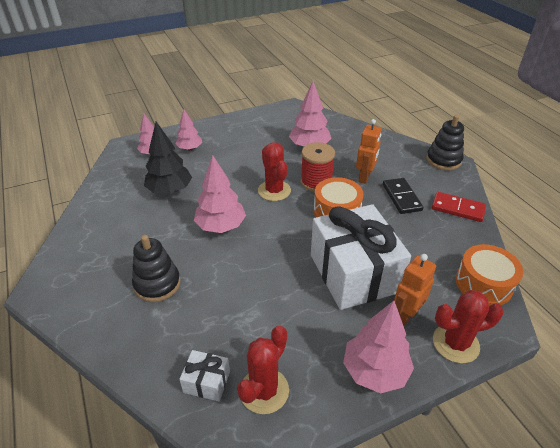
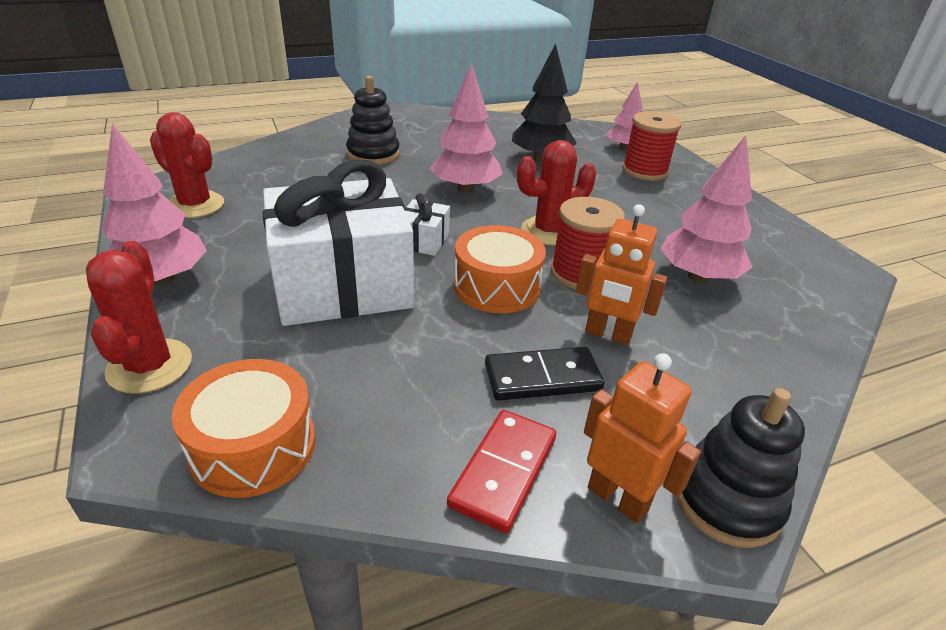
camera: 90 degrees right, 5 degrees down
pink tree [175,109,202,151] -> red spool [622,111,682,181]
white gift [179,350,230,401] -> white gift moved to [405,193,450,256]
orange robot [394,254,436,326] -> orange robot moved to [584,353,701,523]

